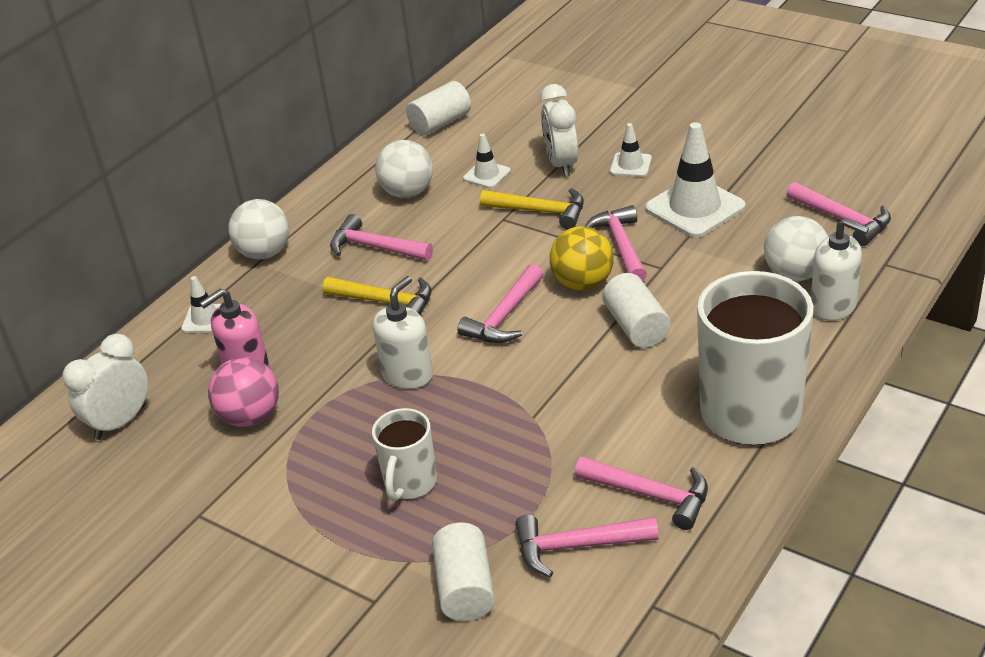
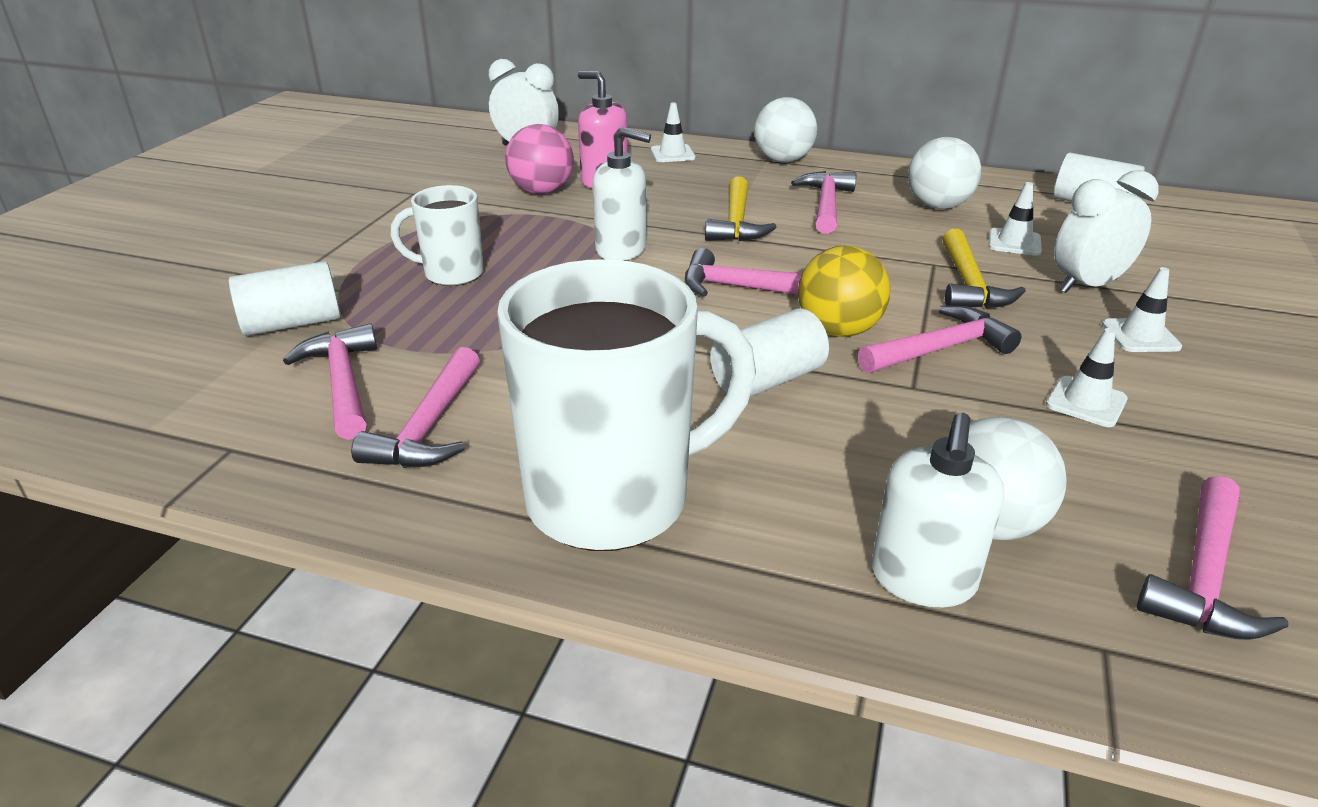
camera: 70 degrees right, 5 degrees down
white traffic cone [645,122,746,238] -> white traffic cone [1046,328,1128,427], size x0.52

